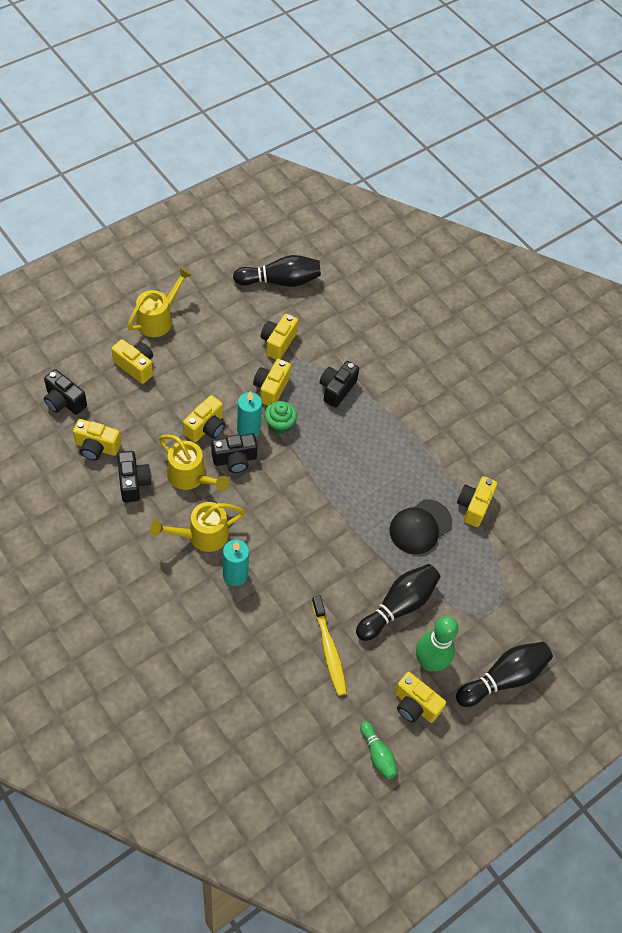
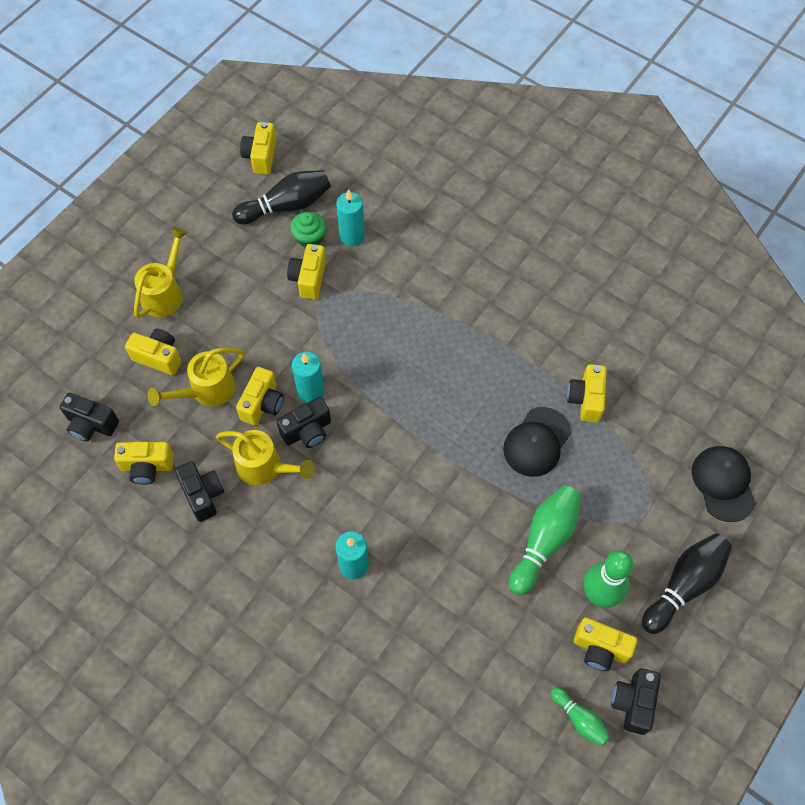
camera: 10 degrees left, 5 degrees up
yellow watering can [150,502,245,552] -> yellow watering can moved to [147,347,244,406]
yellow camera [253,359,291,406] -> yellow camera moved to [240,122,276,174]
green cupcake [264,401,297,434] -> green cupcake moved to [291,212,326,247]
yellow toothbrush [312,595,347,696] -> none
black camera [320,361,359,408] -> black camera moved to [611,668,661,735]
black bowling pin [356,564,440,641] -> green bowling pin [509,485,581,595]
none -> turquoise candle [336,189,365,246]
none -> black cap [692,446,756,522]

